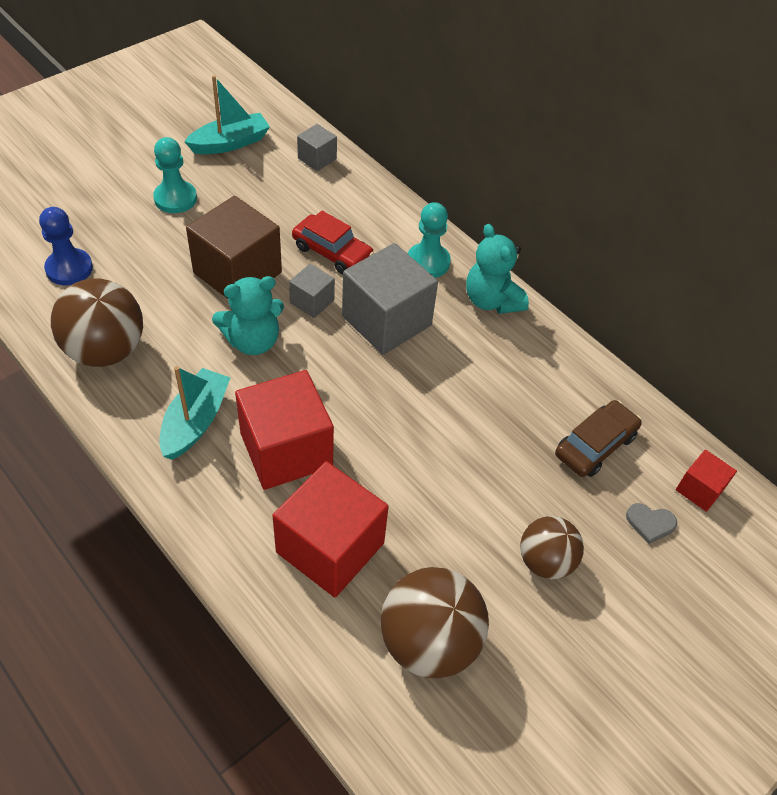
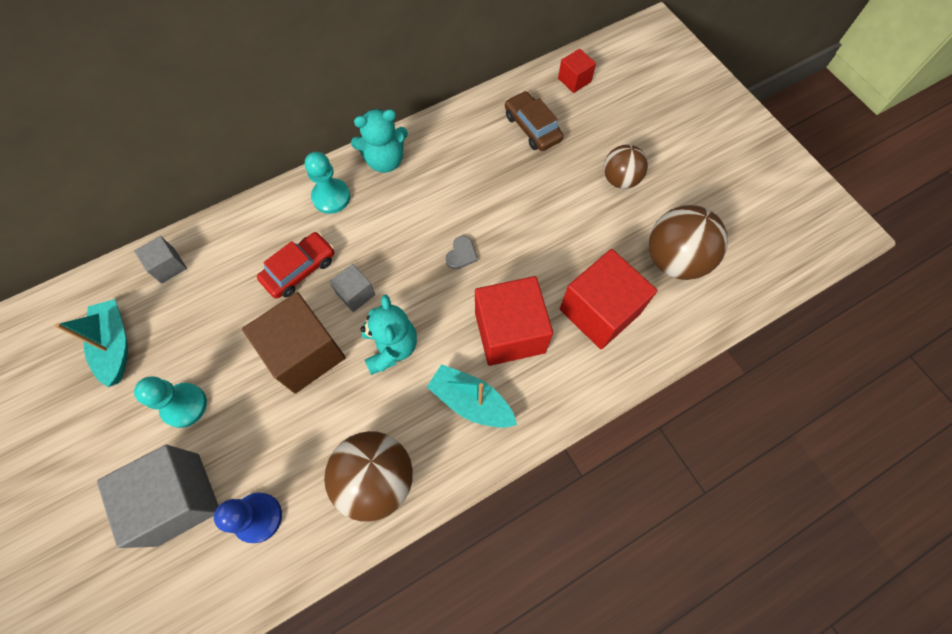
camera: 75 degrees left, 15 degrees up
grey cube [342,243,438,355] -> grey cube moved to [97,445,219,548]
grey heart [626,503,677,544] -> grey heart moved to [445,236,478,269]

